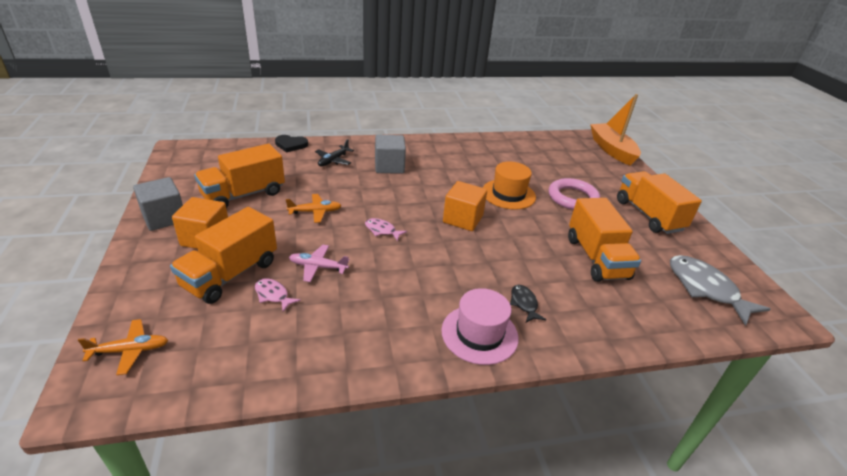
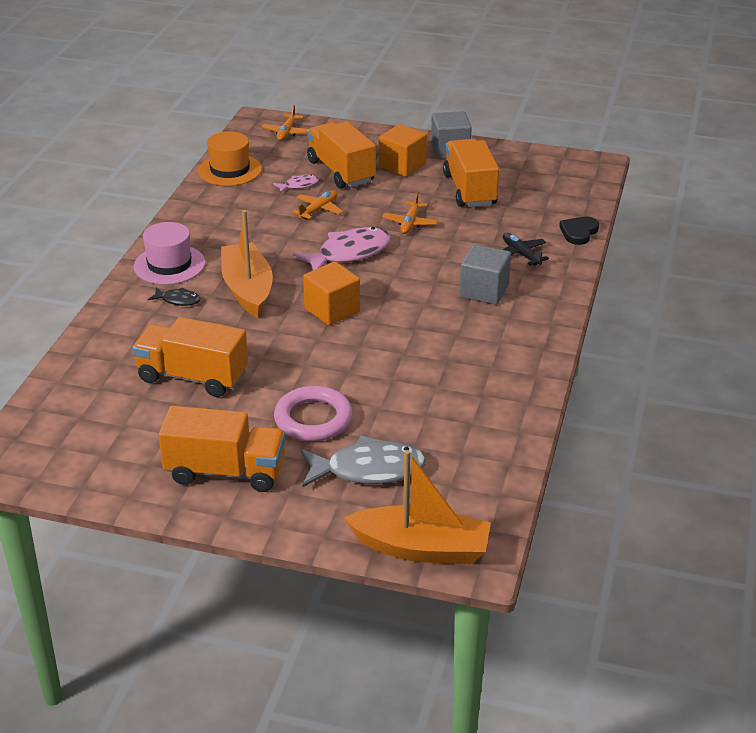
camera: 120 degrees right, 0 degrees up
pink plane [289,245,350,282] -> orange plane [292,190,343,220]
pink fish [365,218,407,241] -> pink fish [292,227,391,270], size x2.05
orange hat [483,162,536,210] -> orange hat moved to [198,131,262,186]
grey fish [670,255,771,326] -> grey fish moved to [300,435,426,488]
none -> orange boat [221,210,273,318]

